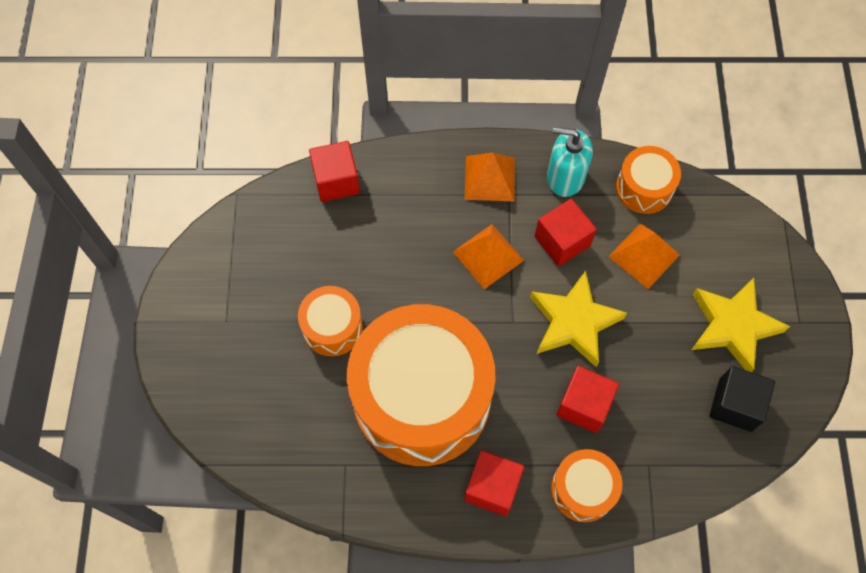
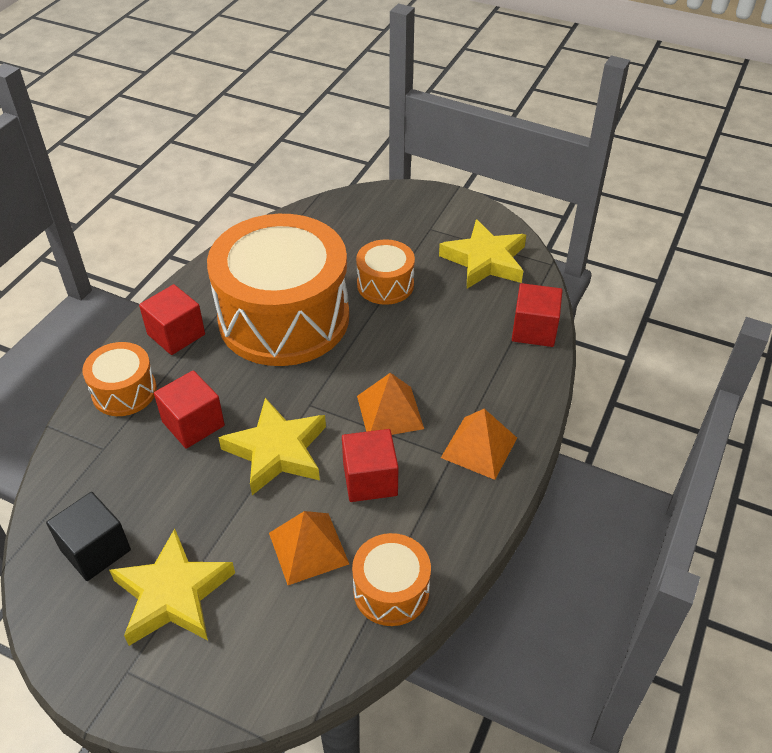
camera: 115 degrees right, 20 degrees down
turquoise soap dispenser [547,127,593,197] -> none
none -> yellow star [439,219,526,289]

